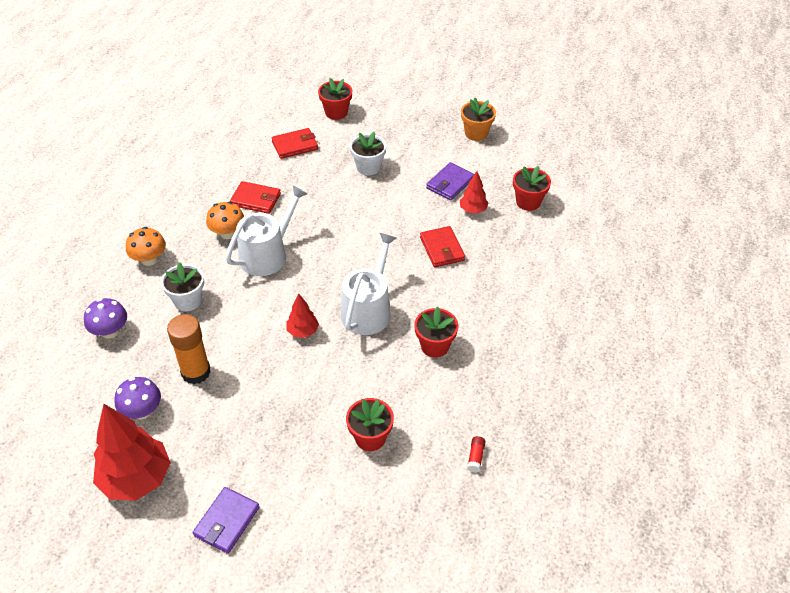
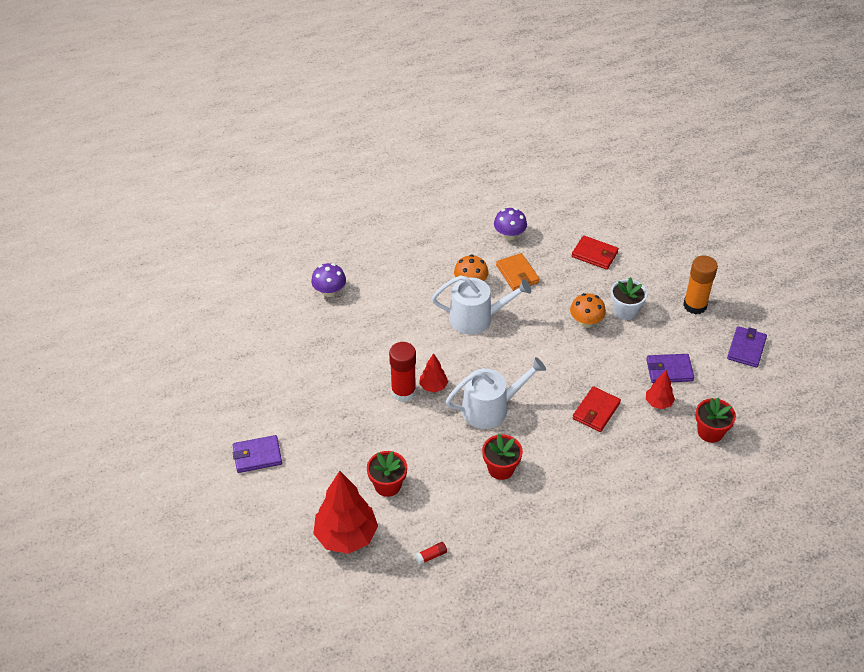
camera: 50 degrees right, 0 degrees up
red tree [93,404,171,500] -> red tree moved to [313,471,378,554]
purple mushroom [114,377,161,420] -> purple mushroom moved to [494,208,527,240]
orange mushroom [126,227,166,266] -> orange mushroom moved to [570,293,606,328]
white flower pot [161,262,204,311] -> none
orange glue stick [167,314,211,384] -> orange glue stick moved to [683,256,718,314]
red wallet [230,181,281,214] -> orange wallet [496,253,539,291]
red flower pot [318,78,352,120] -> none
orange flower pot [461,98,496,141] -> purple wallet [727,326,767,368]
none -> red glue stick [389,342,416,402]

